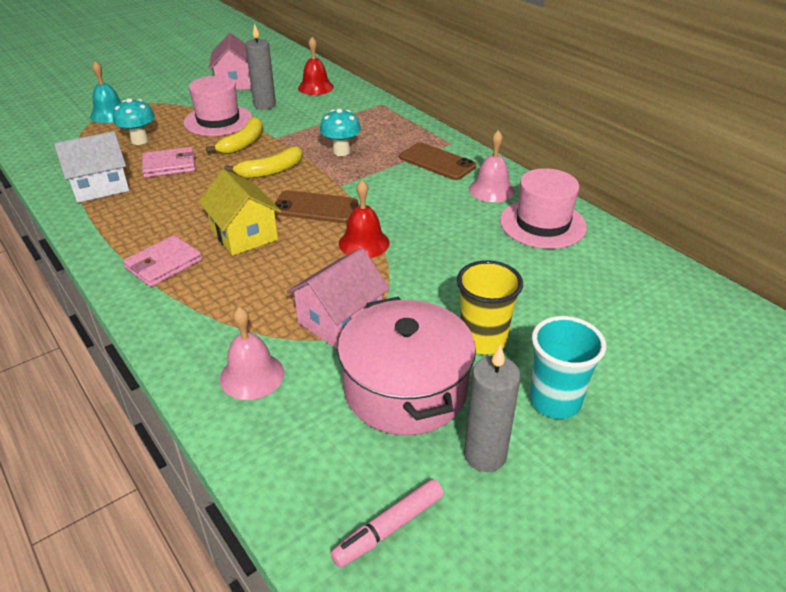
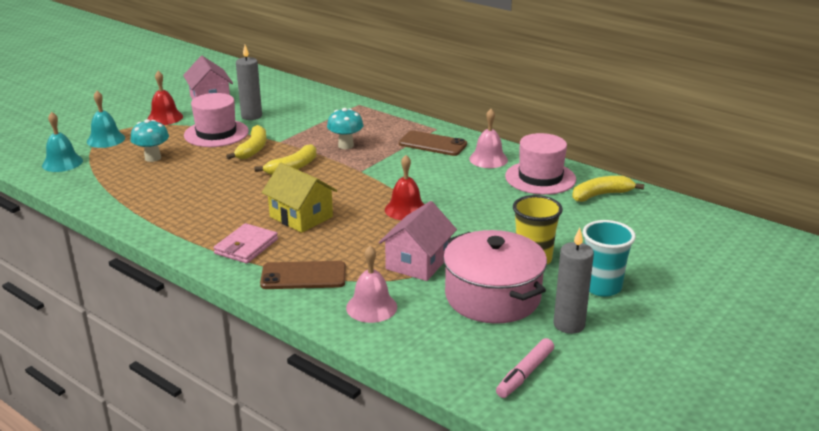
camera: 15 degrees left, 10 degrees down
white house [54,131,129,203] -> none
pink wallet [142,147,196,178] -> none
brown phone [274,190,358,223] -> brown phone moved to [260,261,346,289]
red bell [298,37,334,95] -> red bell moved to [147,71,183,125]
none -> turquoise bell [42,112,83,172]
none -> yellow banana [572,176,644,202]

